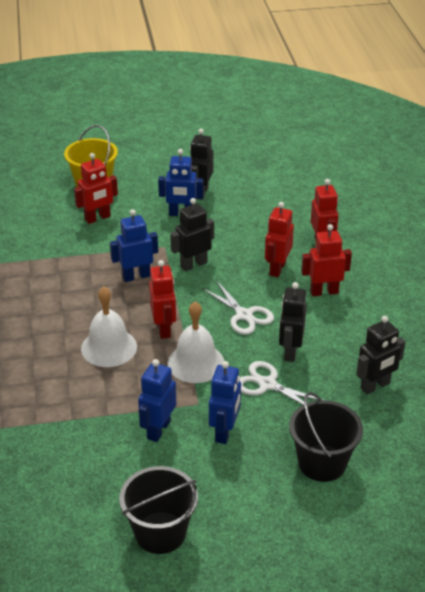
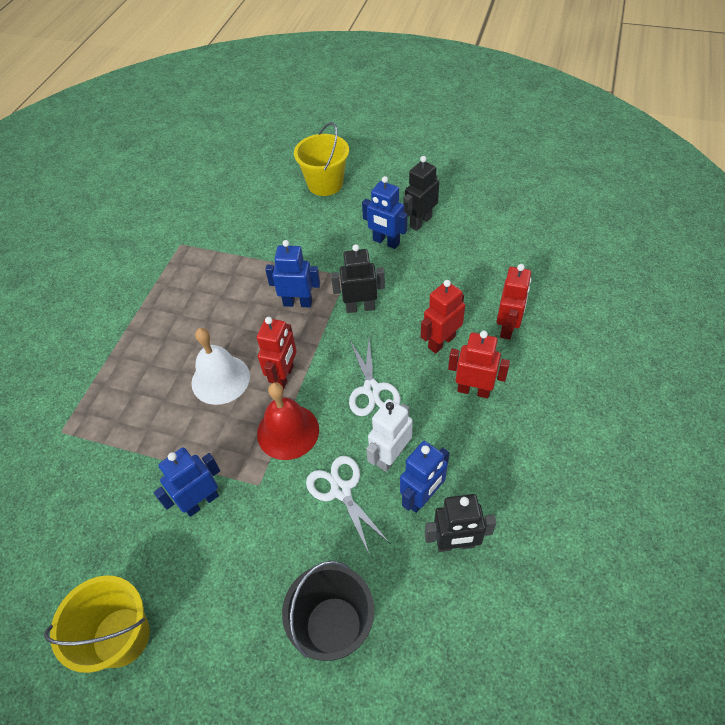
camera: 30 degrees right, 15 degrees up
red robot [74,153,118,224] -> none
black bucket [119,466,198,554] -> yellow bucket [44,575,150,673]
white bell [168,302,224,383] -> red bell [257,383,319,460]
blue robot [209,361,241,444] -> blue robot moved to [400,441,450,513]
black robot [279,282,307,362] -> white robot [366,399,413,472]

